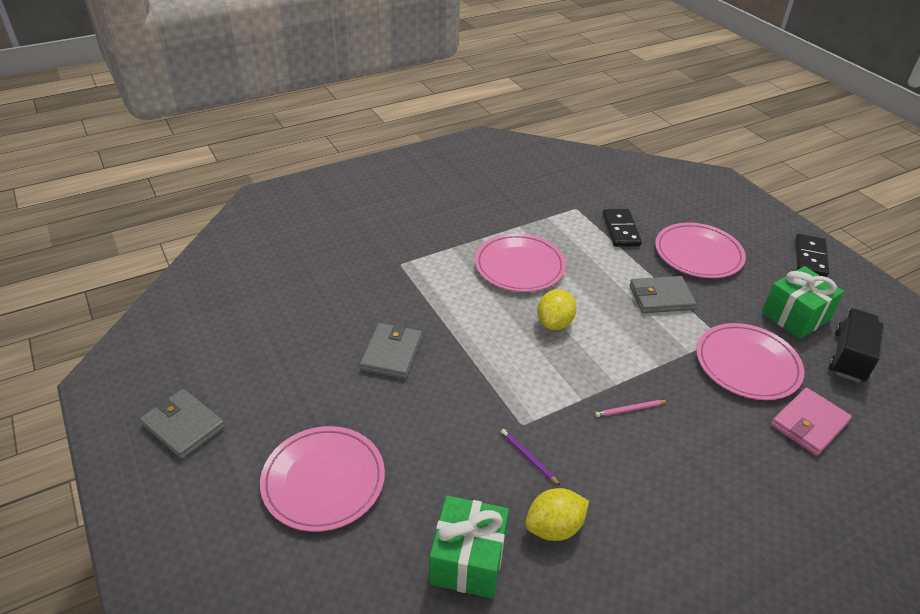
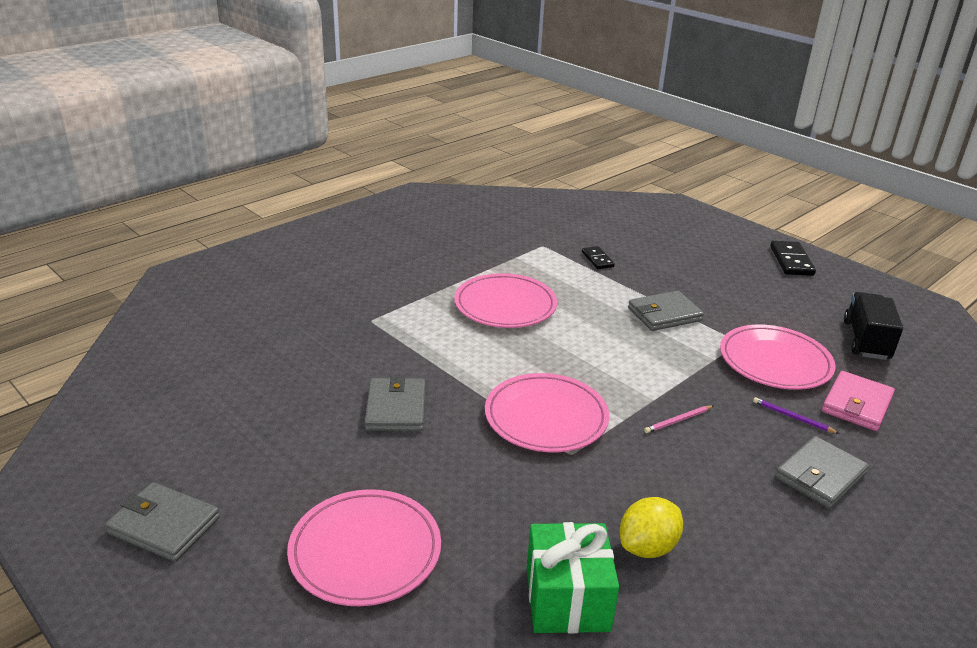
camera: 15 degrees left, 10 degrees down
purple pencil [501,429,560,485] -> purple pencil moved to [753,397,840,434]
yellow lemon [537,289,577,330] -> none
black domino [602,209,642,247] -> black domino [582,246,615,269], size x0.63
pink plate [655,222,746,278] -> pink plate moved to [485,373,609,452]
green gift [762,266,844,339] -> none
none -> grey wallet [775,436,869,509]

